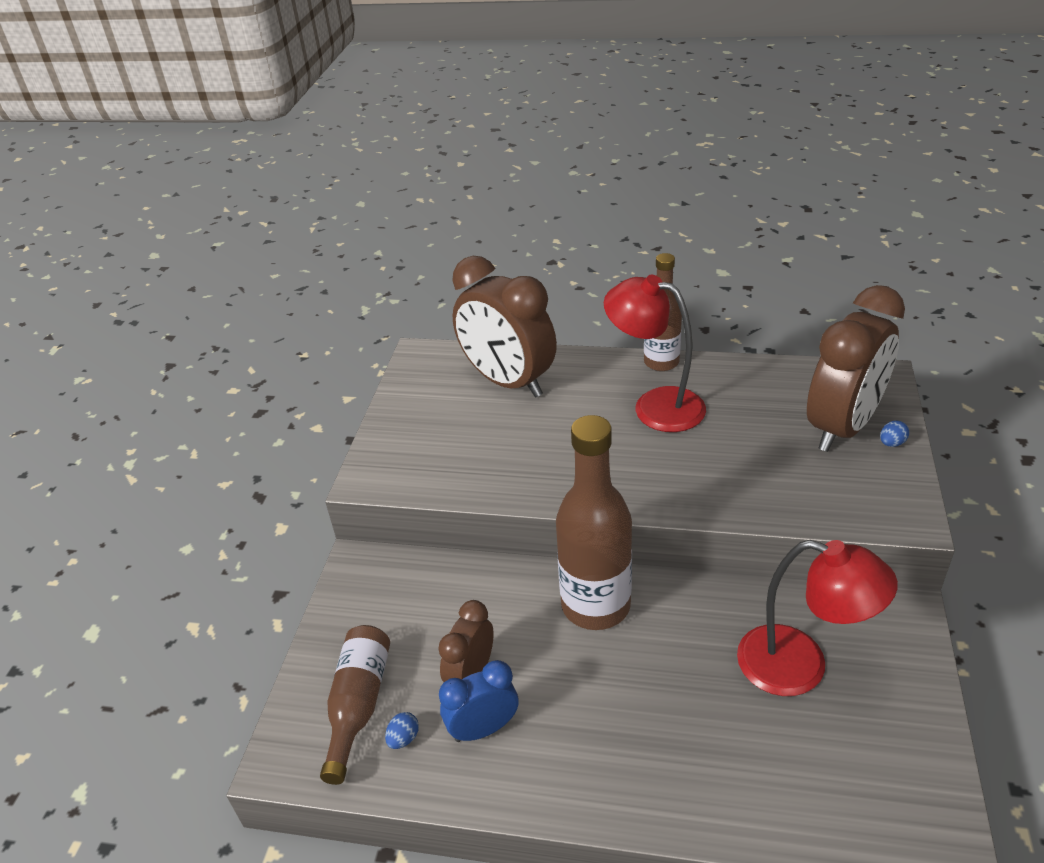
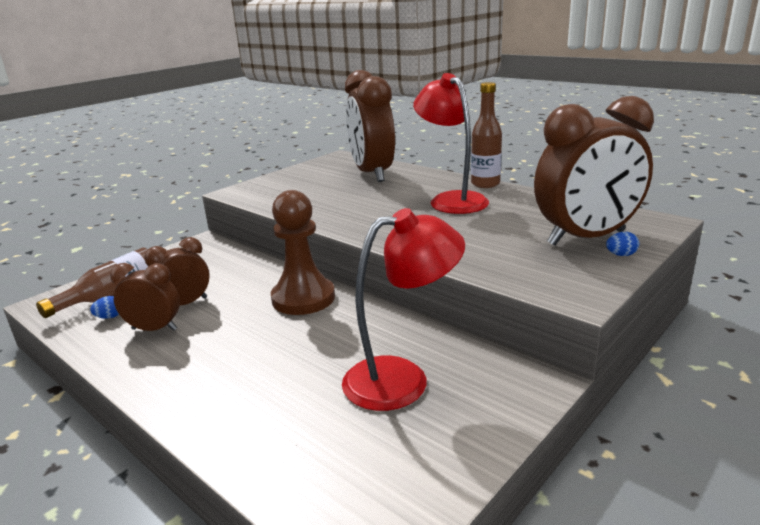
camera: 30 degrees right, 15 degrees down
blue clock [439,660,518,742] -> brown clock [110,263,180,331]
brown bottle [556,415,632,630] -> brown pawn [271,190,335,315]
red lamp [737,540,898,696] -> red lamp turned 75 degrees counterclockwise [342,208,465,411]

